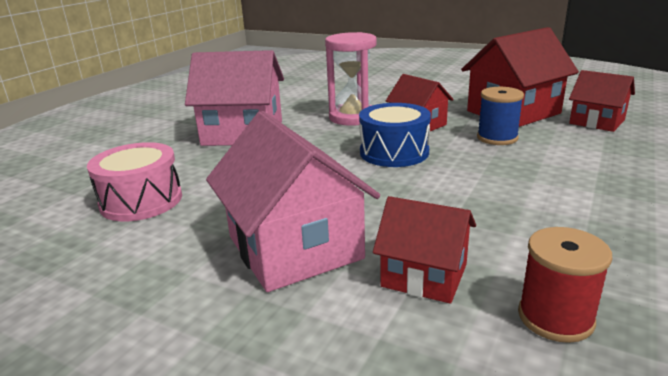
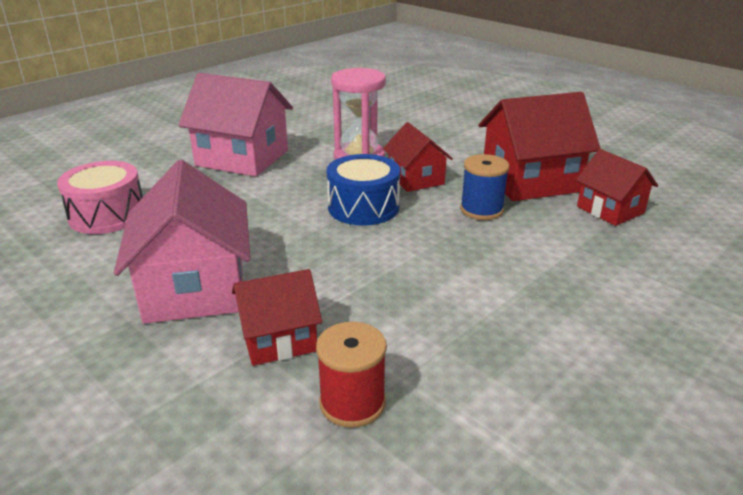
camera: 15 degrees right, 5 degrees up
red house [373,196,476,304] -> red house turned 60 degrees counterclockwise [232,269,322,366]

